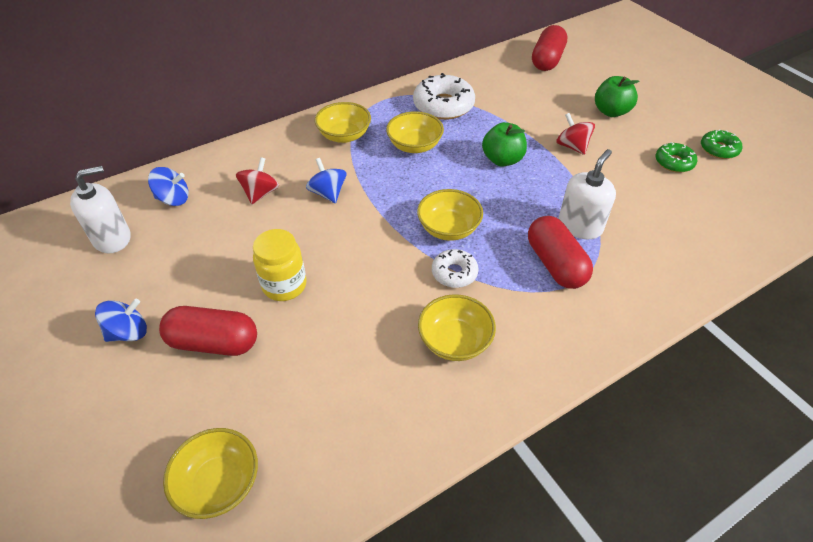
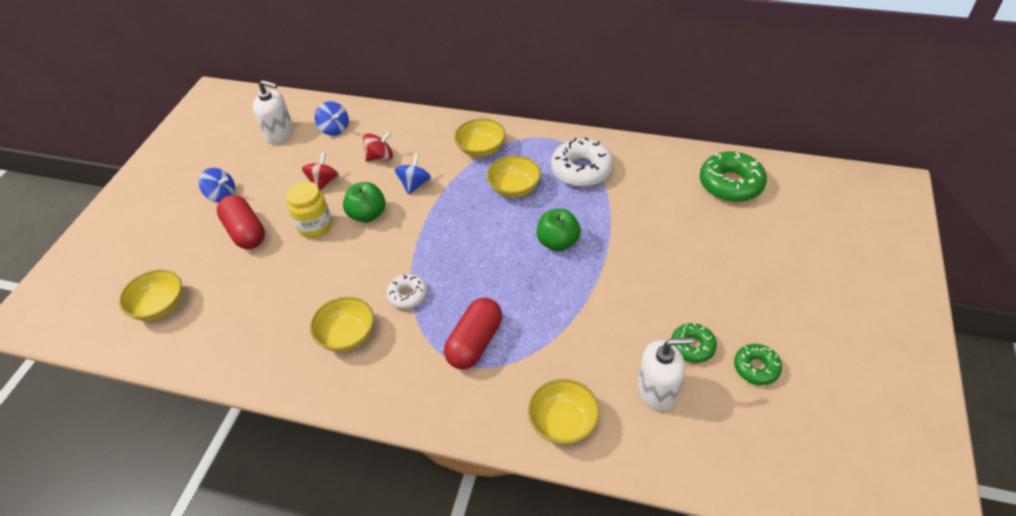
camera: 50 degrees right, 0 degrees up
yellow bowl [417,189,483,241] -> yellow bowl moved to [528,379,600,445]
red capsule [532,25,567,71] -> green donut [700,151,767,202]
red spinning top [556,113,595,155] -> red spinning top moved to [302,152,339,190]
white soap dispenser [559,149,616,239] -> white soap dispenser moved to [638,337,693,411]
green apple [595,76,640,117] -> green apple moved to [343,182,386,223]

